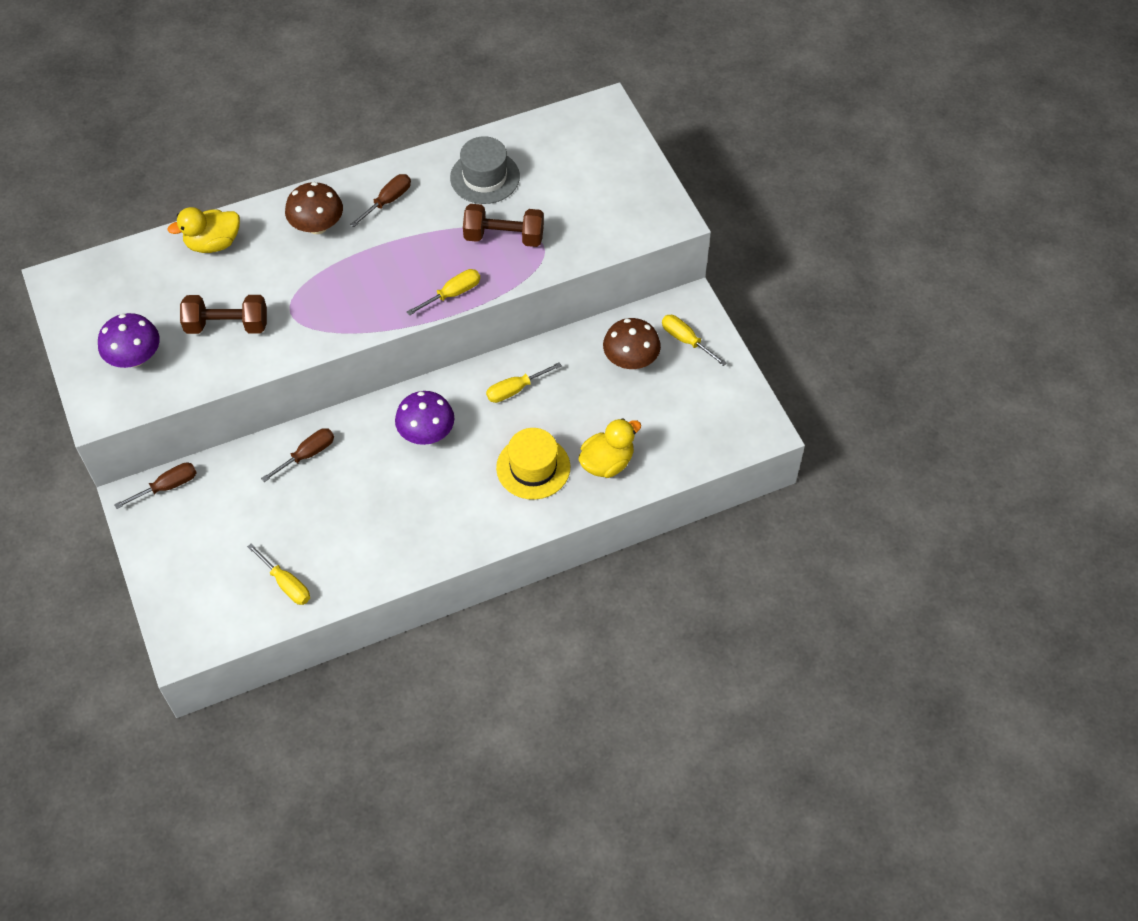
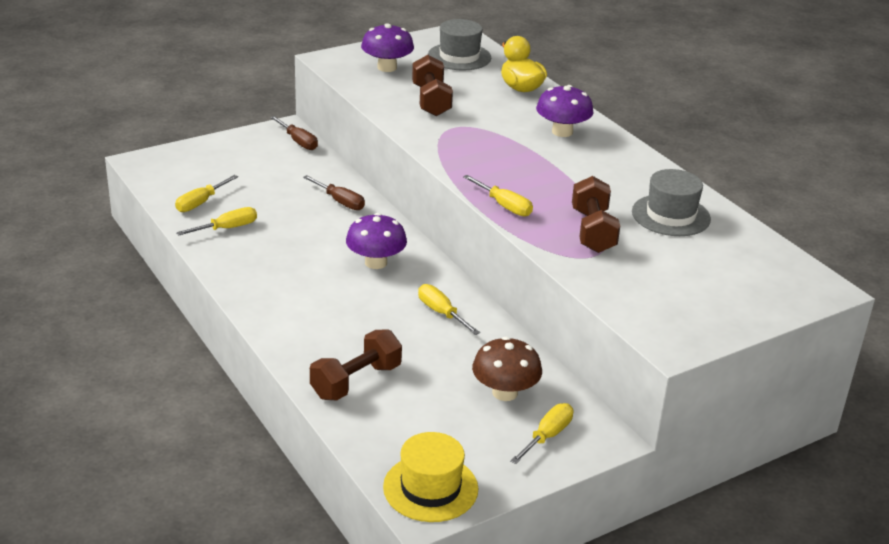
camera: 80 degrees right, 25 degrees down
brown mushroom [285,182,343,234] -> purple mushroom [536,85,594,137]
brown screwdriver [350,174,411,227] -> none
yellow hat [496,428,570,500] -> yellow hat moved to [383,432,478,522]
yellow duck [578,418,641,478] -> brown dumbbell [310,330,402,400]
none -> yellow screwdriver [176,207,257,236]
none -> grey hat [428,19,491,70]

